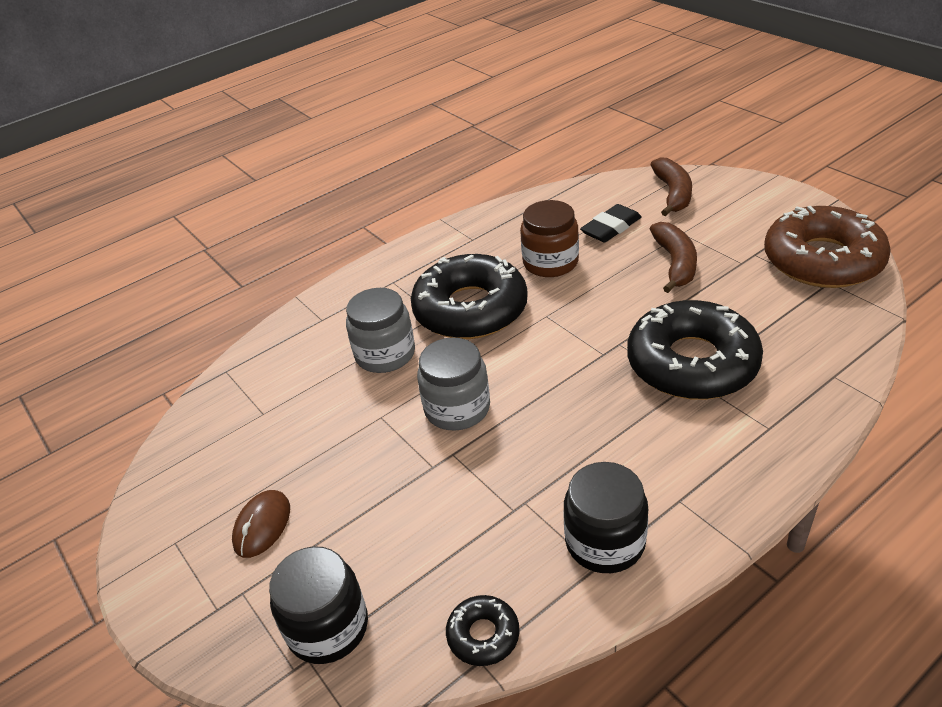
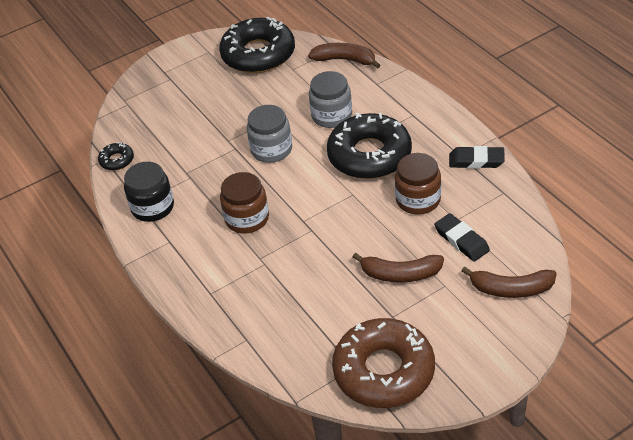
camera: 95 degrees right, 5 degrees up
brown mouse [232,490,290,558] -> none
black jar [269,546,368,664] -> none
black donut [627,300,763,400] -> black donut moved to [219,17,295,73]
none -> brown jar [220,172,269,234]
none -> brown banana [308,43,380,69]
none -> black eraser [449,146,505,169]

